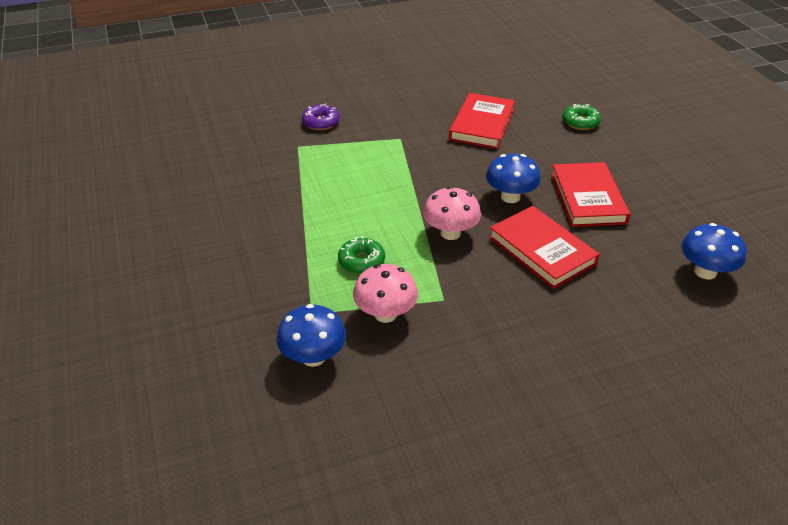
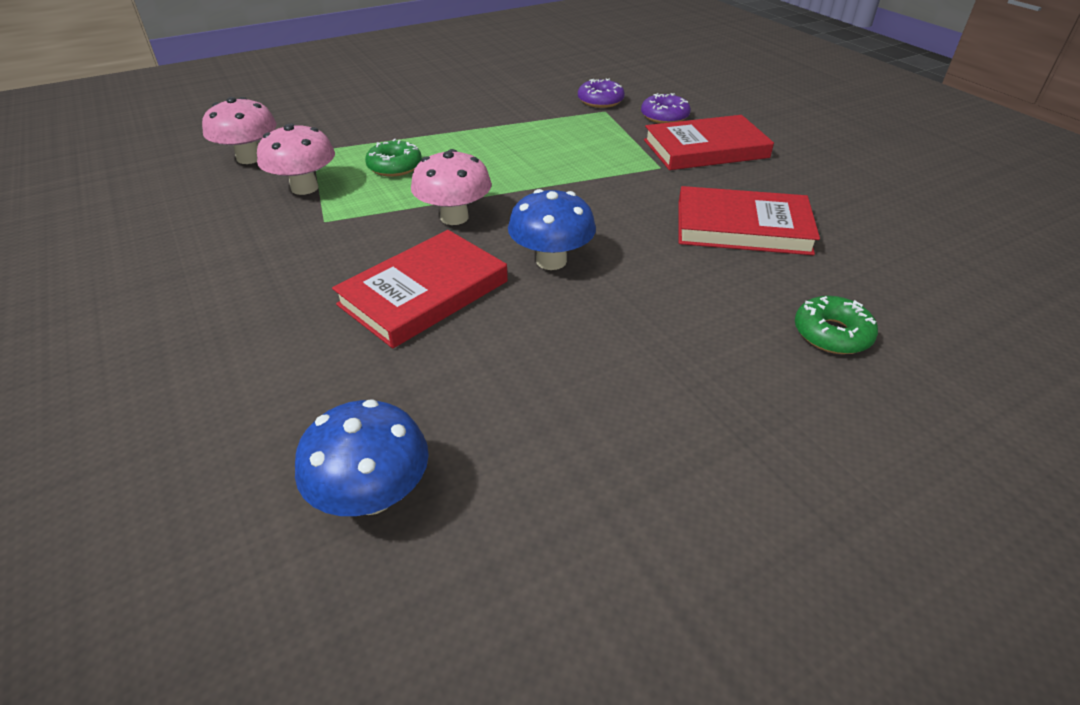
camera: 80 degrees right, 0 degrees up
blue mushroom [277,304,346,367] -> pink mushroom [202,97,277,164]
red book [551,162,630,227] -> red book moved to [644,115,774,170]
none -> purple donut [578,79,625,108]

